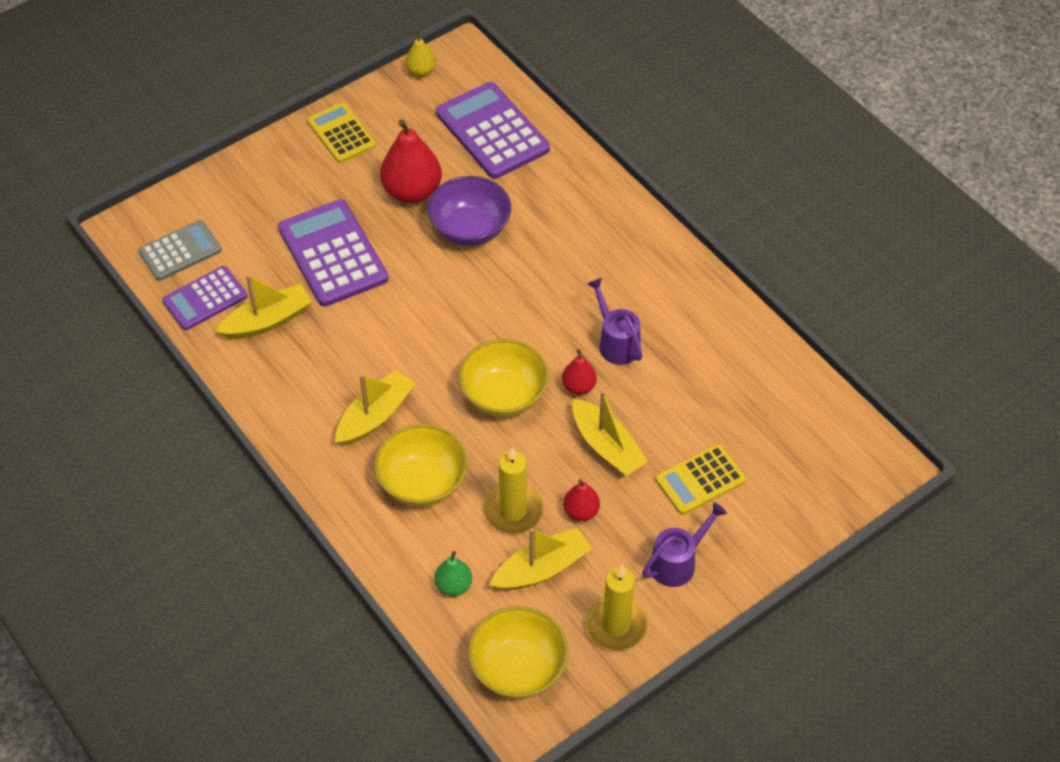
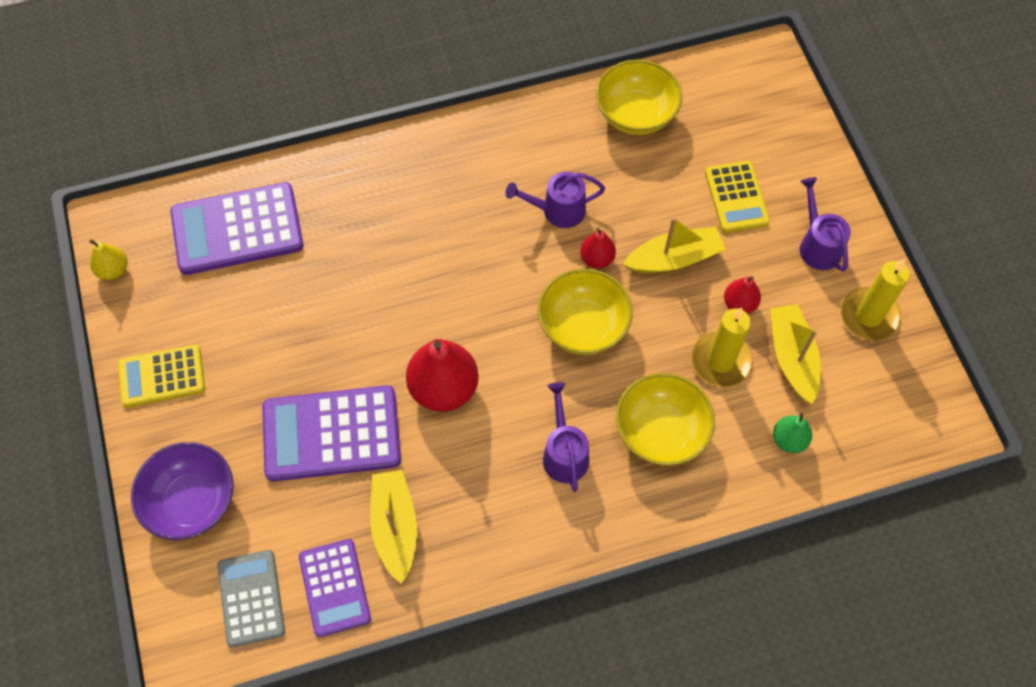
camera: 70 degrees left, 10 degrees up
yellow boat [335,370,415,446] -> purple watering can [543,382,589,492]
red pear [380,119,442,203] -> red pear moved to [406,339,479,412]
purple bowl [427,176,511,246] -> purple bowl moved to [131,442,234,540]
yellow bowl [468,606,568,699] -> yellow bowl moved to [596,60,682,135]

